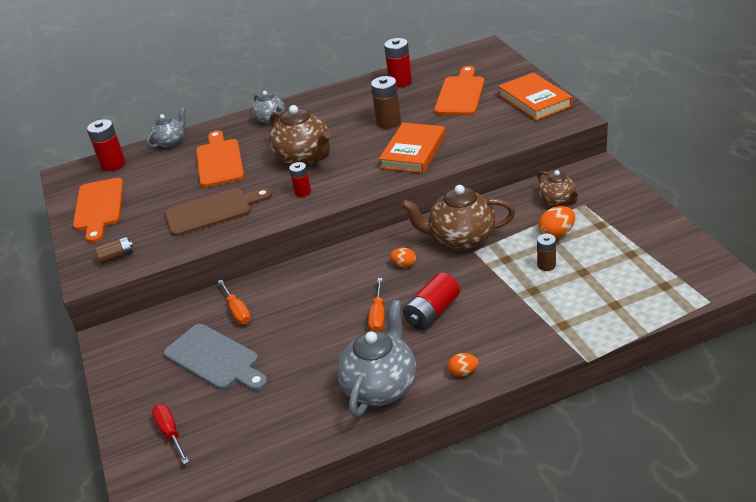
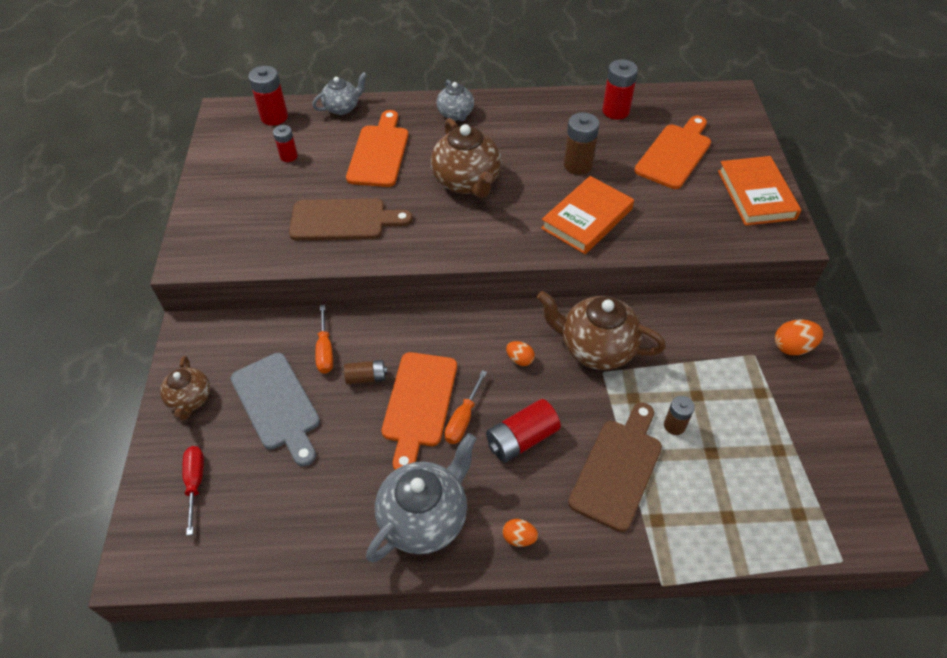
camera: 15 degrees right, 15 degrees up
orange cutting board [73,178,124,243] -> orange cutting board moved to [382,352,457,470]
brown battery [95,237,133,264] -> brown battery moved to [344,360,387,385]
red battery [289,162,311,197] -> red battery moved to [273,125,298,162]
brown teapot [538,170,580,207] -> brown teapot moved to [160,356,210,421]
orange egg [538,206,575,239] -> orange egg moved to [775,319,823,355]
none -> brown cutting board [568,402,662,532]

